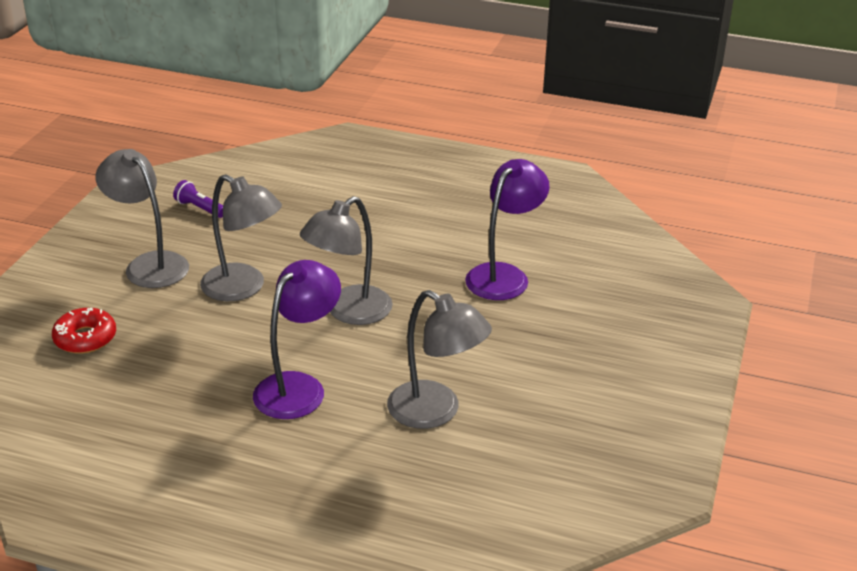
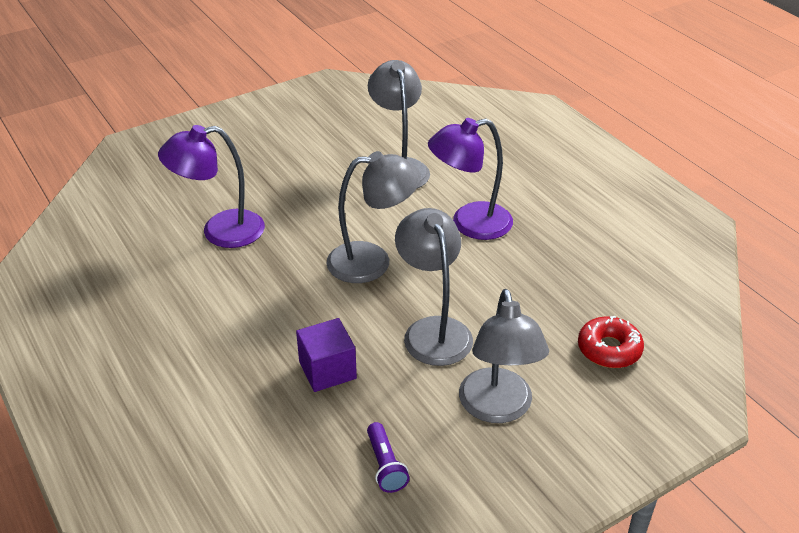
camera: 140 degrees left, 5 degrees up
none -> purple cube [296,318,357,392]

